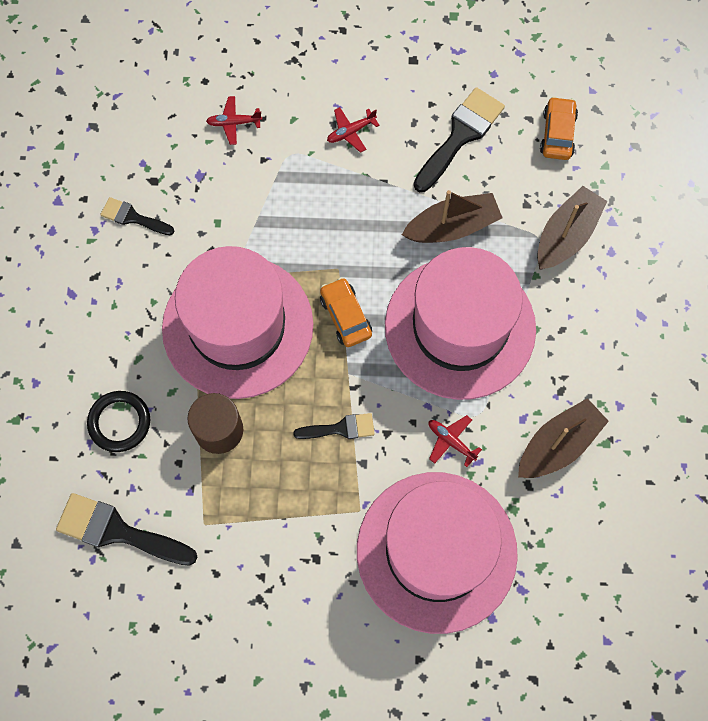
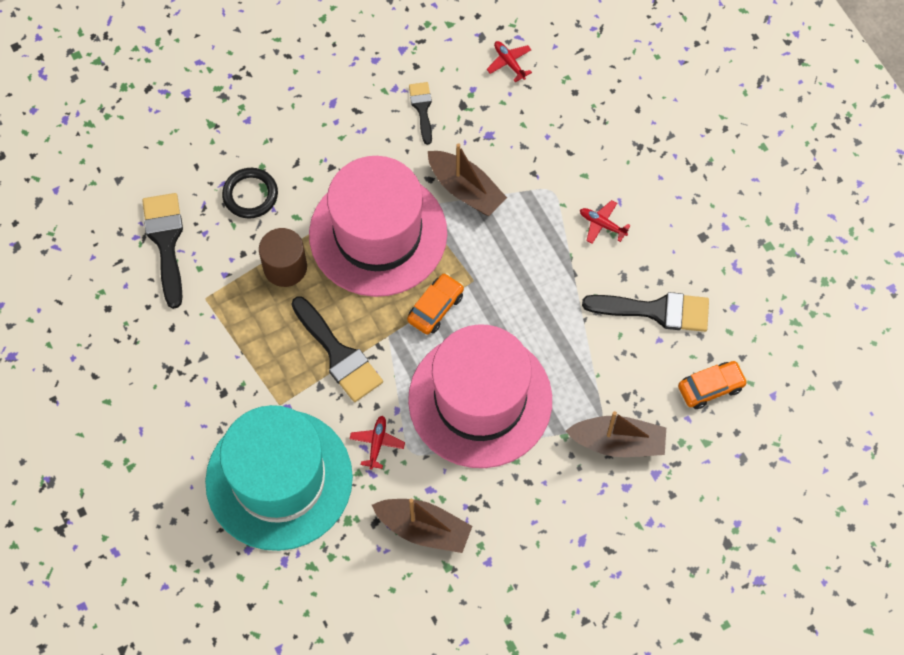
camera: 60 degrees right, 5 degrees down
red plane [206,96,262,145] -> red plane moved to [487,41,532,82]
black brush [293,413,375,439] -> black brush [292,297,383,402], size x1.73
pink hat [357,472,518,634] -> turquoise hat [205,405,353,551]
brown boat [402,190,503,243] -> brown boat moved to [428,143,507,216]

